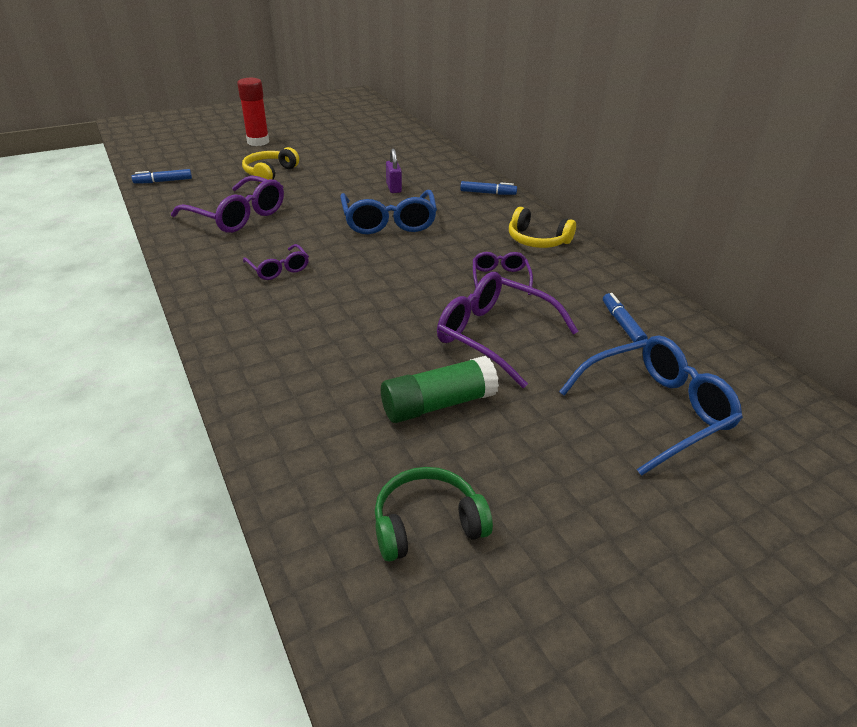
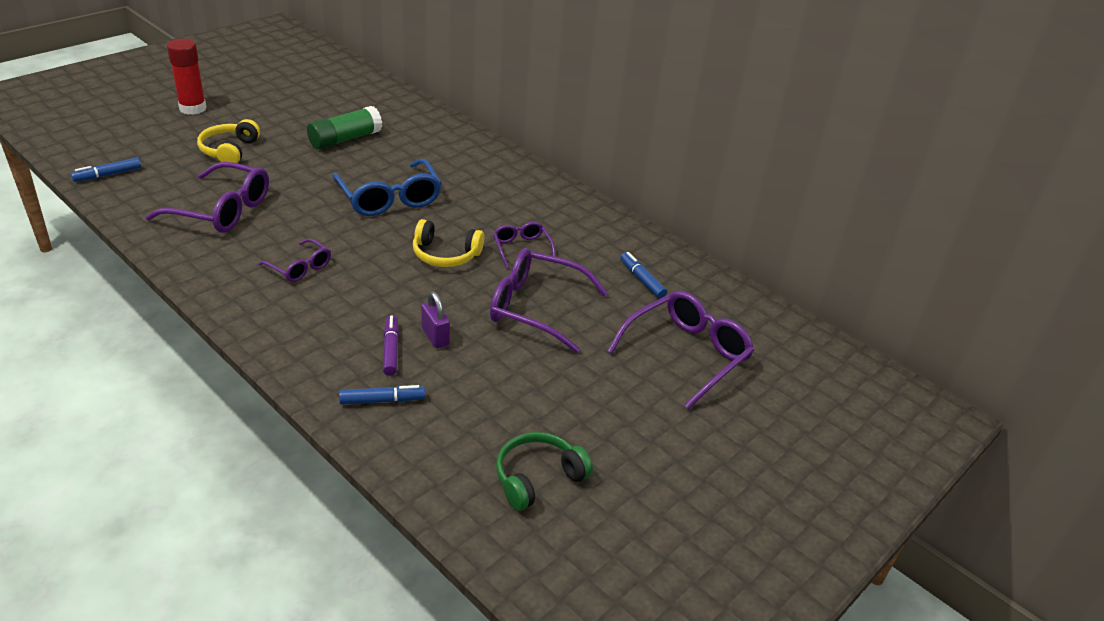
camera: 20 degrees left, 0 degrees up
green glue stick [381,356,499,423] -> green glue stick moved to [307,106,382,150]
purple padlock [386,149,402,193] -> purple padlock moved to [421,291,450,348]
blue marker [460,181,517,195] -> blue marker moved to [339,385,425,405]
yellow headphones [509,207,576,248] -> yellow headphones moved to [413,219,484,267]
blue glasses [559,336,743,476] -> purple glasses [607,291,754,409]
none -> purple marker [383,315,399,376]

